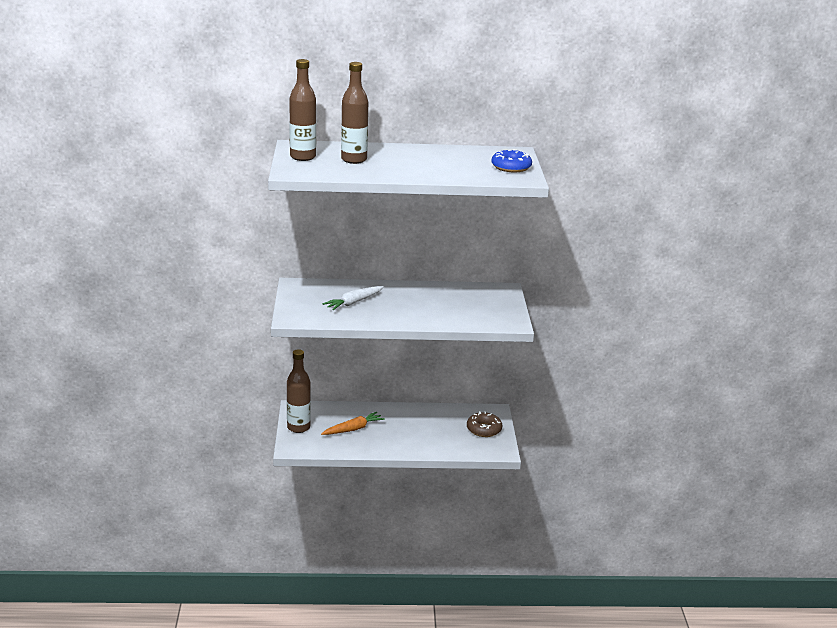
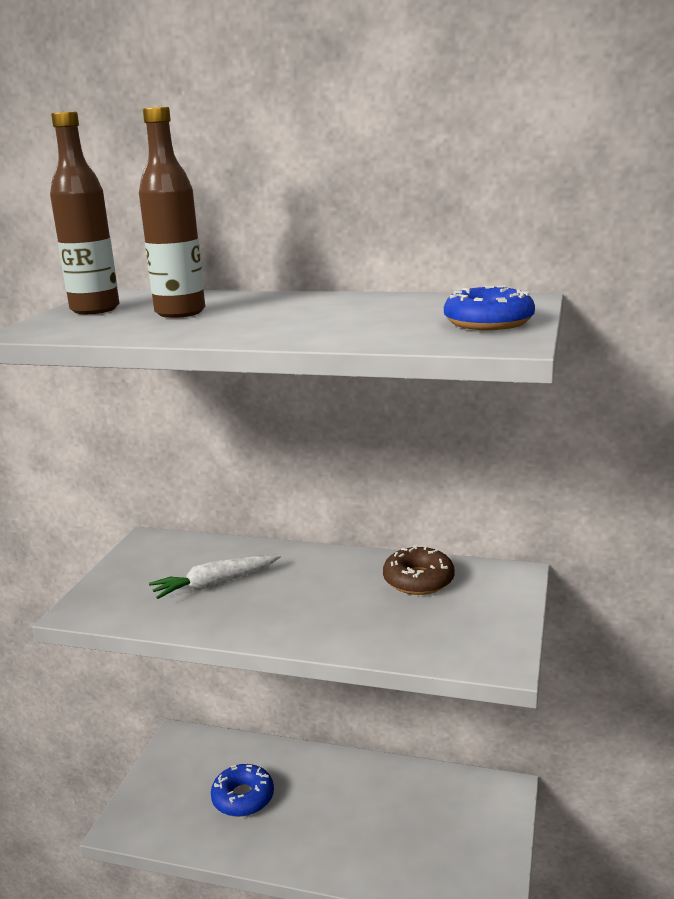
camera: 20 degrees right, 5 degrees down
brown bottle [287,349,311,433] -> none
orange carrot [321,412,385,435] -> blue donut [211,764,274,817]
brown donut [467,411,503,437] -> brown donut moved to [383,545,455,595]

